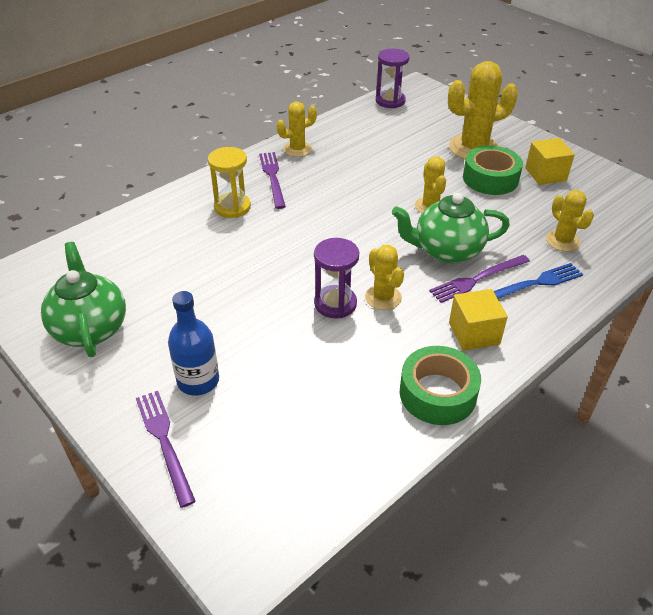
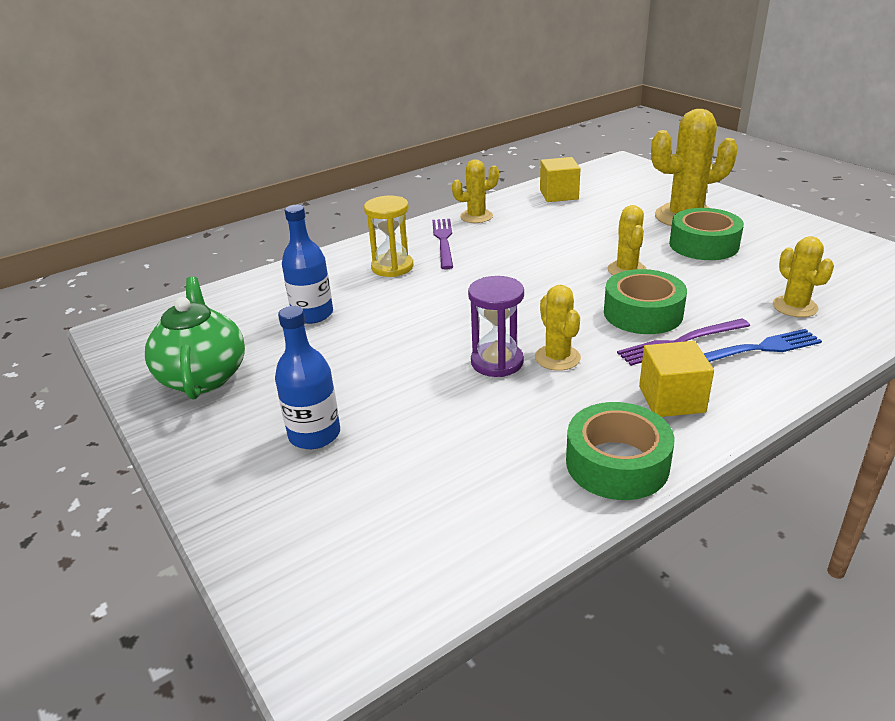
camera: 10 degrees right, 10 degrees down
purple fork [136,391,196,508] -> none
purple hourglass [376,49,409,108] -> none
green teapot [392,193,510,263] -> green tape [604,269,687,334]
yellow cube [525,138,575,185] -> yellow cube moved to [540,157,581,202]
none -> blue bottle [282,205,333,324]

